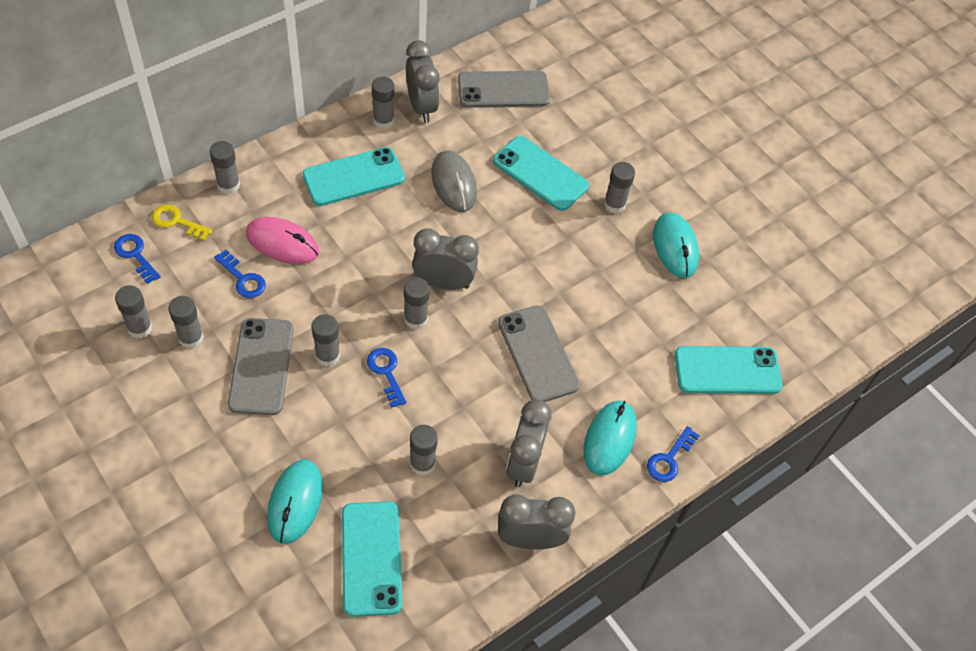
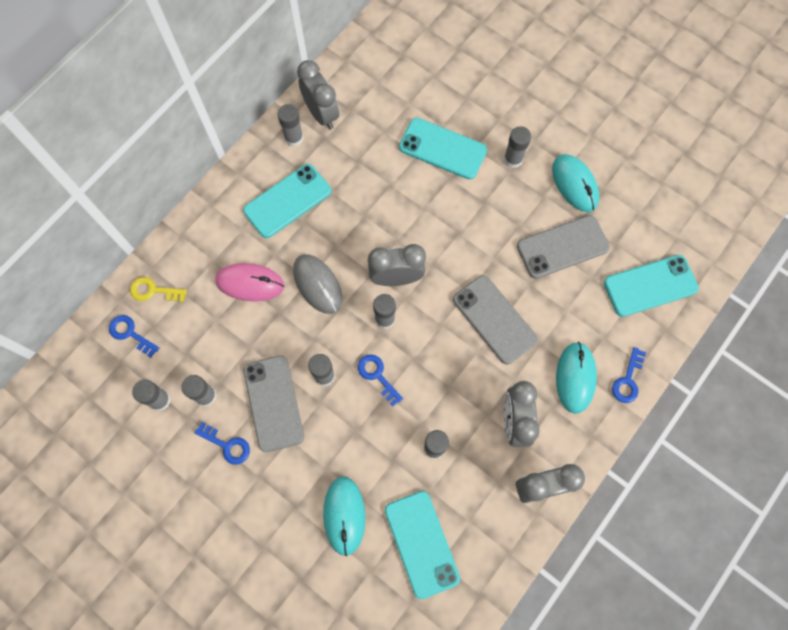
camera: 10 degrees left, 15 degrees up
grey glue stick [210,141,240,194] -> none
blue key [214,250,266,298] -> blue key moved to [194,422,250,465]
grey mouse [431,150,477,212] -> grey mouse moved to [293,254,342,314]
grey phone [458,71,550,108] -> grey phone moved to [517,215,610,279]

